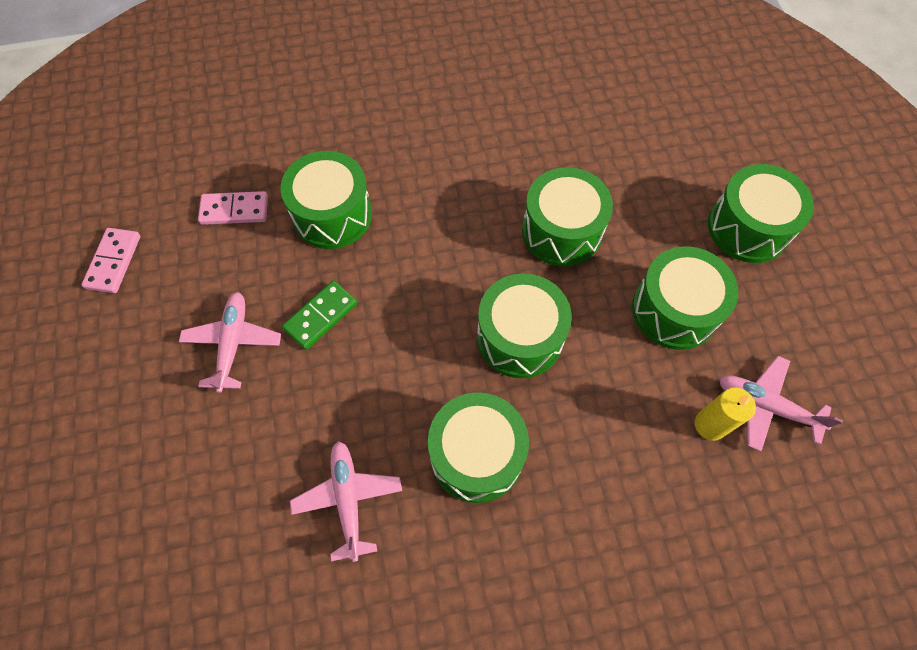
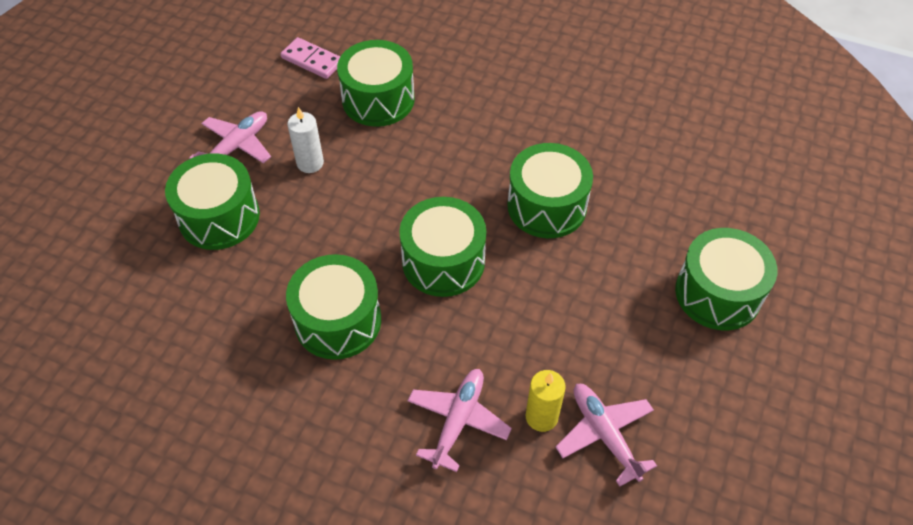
camera: 35 degrees right, 10 degrees down
pink domino [81,228,140,293] -> none
green domino [282,281,357,350] -> white candle [287,107,324,173]
pink plane [290,441,402,562] -> pink plane moved to [407,369,512,472]
green drum [632,246,738,350] -> green drum moved to [165,153,260,250]

